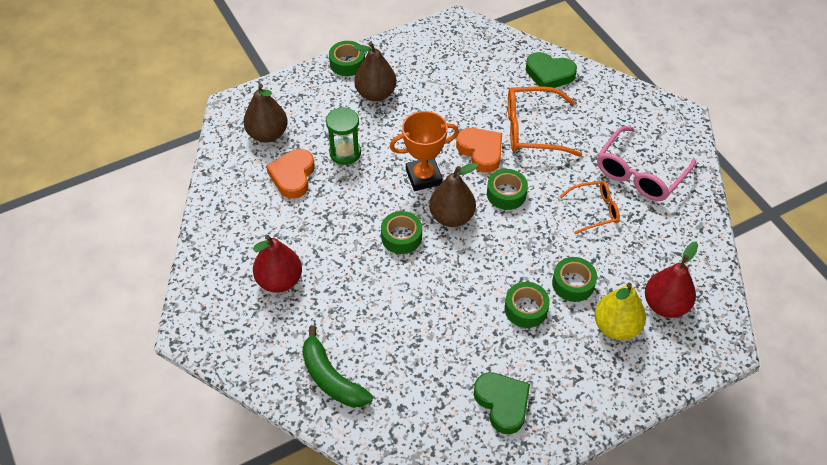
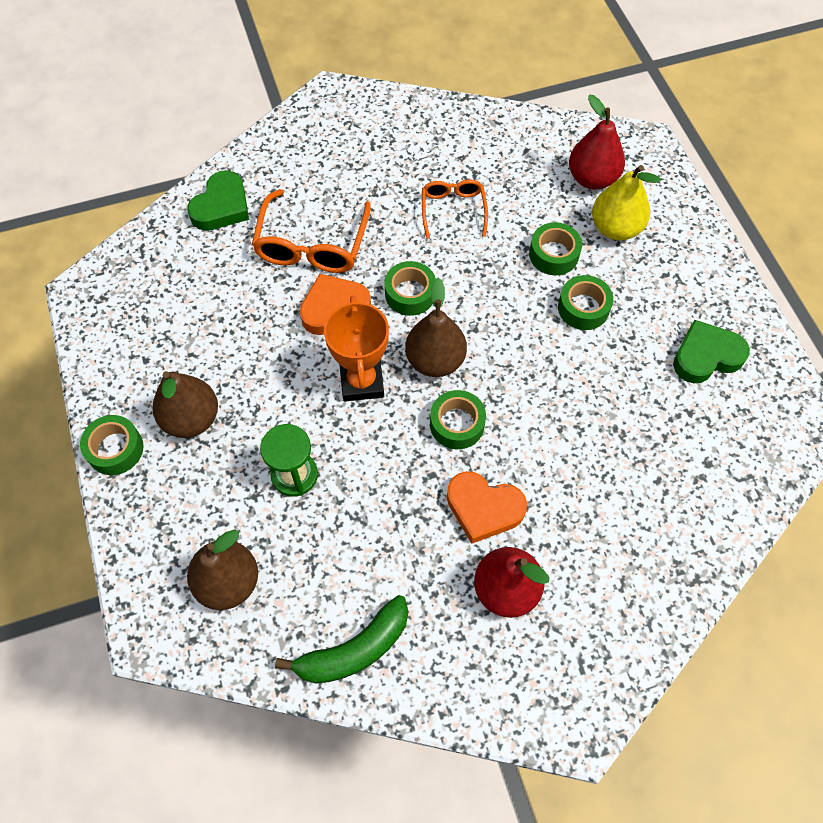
camera: 80 degrees left, 10 degrees up
orange heart [266,149,314,199] -> orange heart moved to [447,471,527,544]
green banana [302,325,373,407] -> green banana moved to [275,595,408,684]
pink glasses [597,126,696,201] -> none

